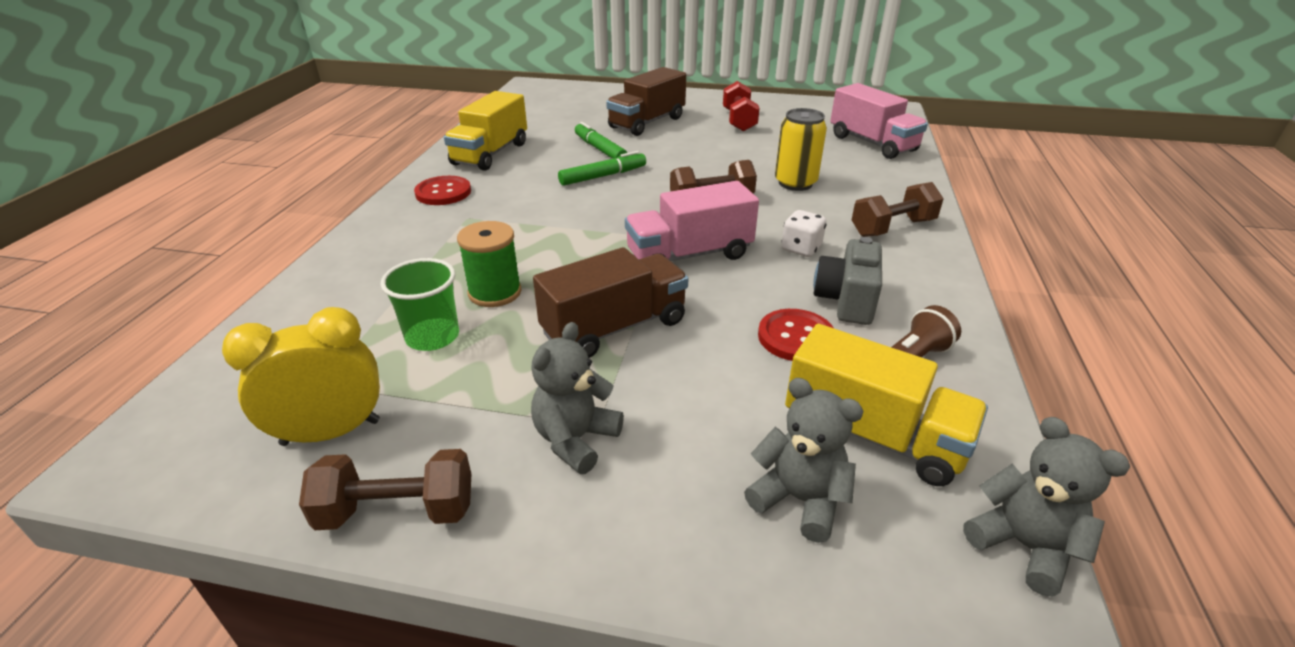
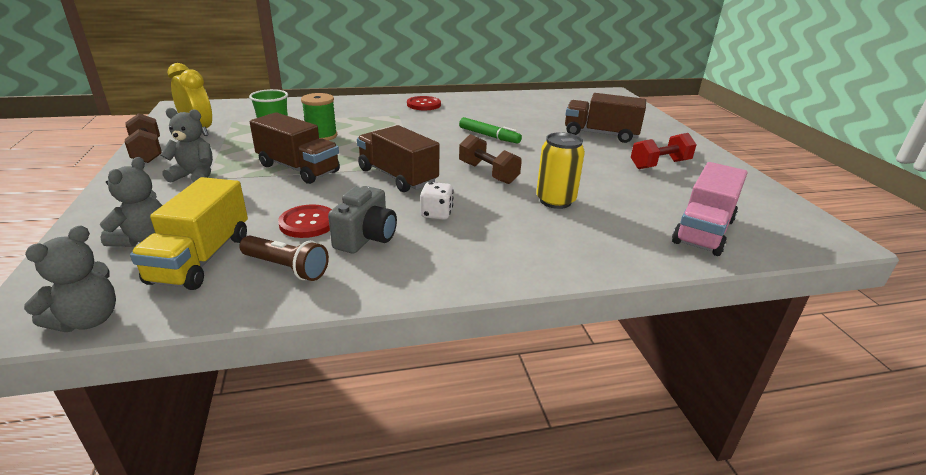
camera: 65 degrees right, 5 degrees down
yellow truck [444,91,527,171] -> none
green marker [575,122,627,159] -> none
pink truck [625,181,759,261] -> brown truck [357,125,440,192]
grey camera [813,237,882,325] -> grey camera turned 120 degrees clockwise [328,186,397,253]
brown dumbbell [852,182,944,237] -> none

